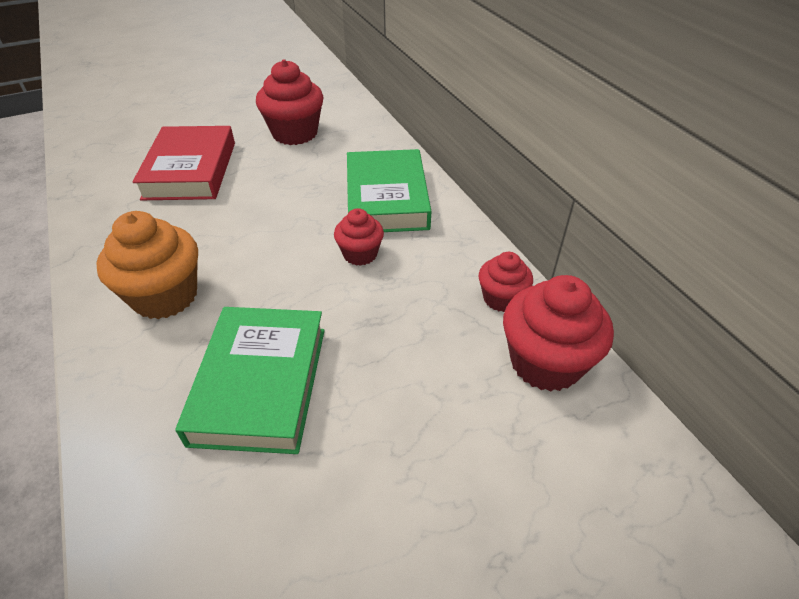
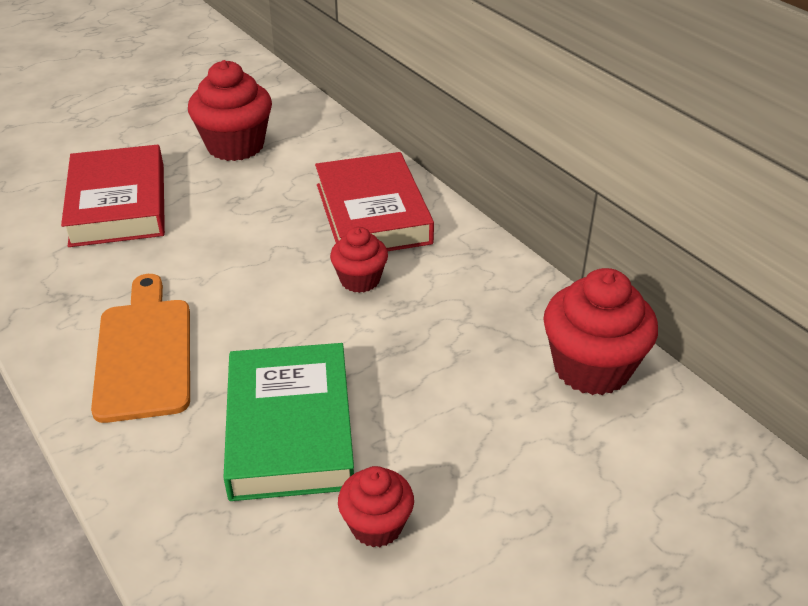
camera: 10 degrees left, 5 degrees down
orange cupcake [97,211,198,319] -> orange cutting board [91,274,190,423]
green book [347,149,431,232] -> red book [315,152,434,251]
red cupcake [479,252,533,312] -> red cupcake moved to [338,466,414,547]

